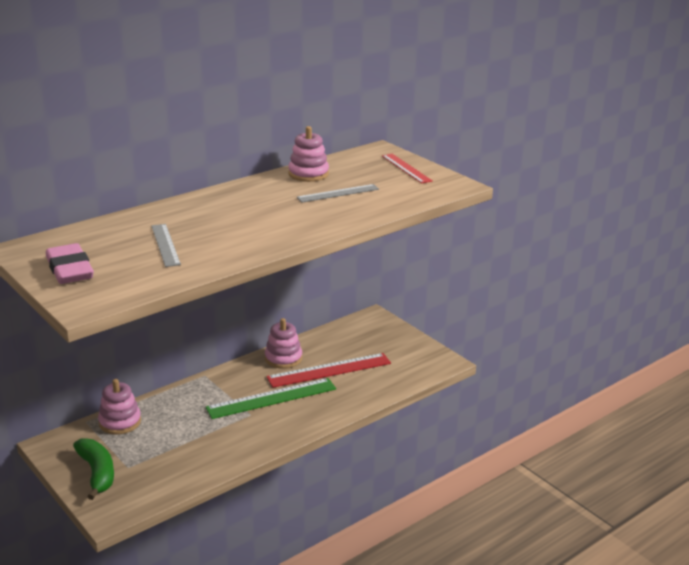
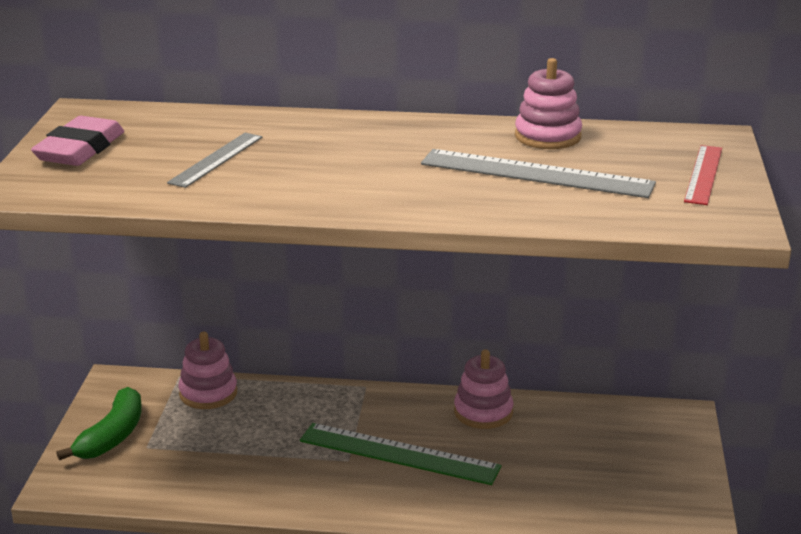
camera: 45 degrees right, 0 degrees up
red ruler [266,353,391,388] -> none
grey ruler [297,184,379,202] -> grey ruler [421,149,656,198], size x1.64

